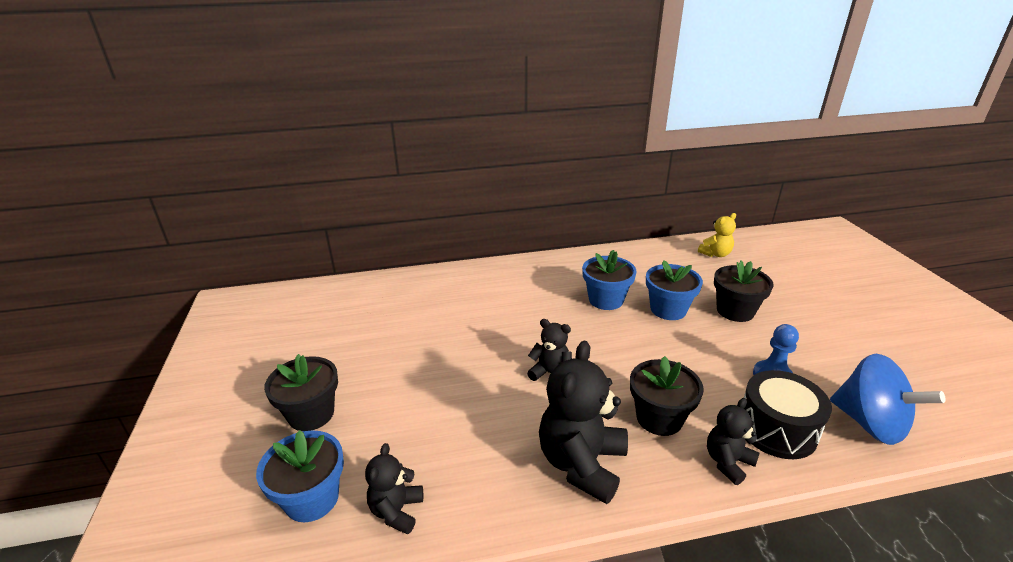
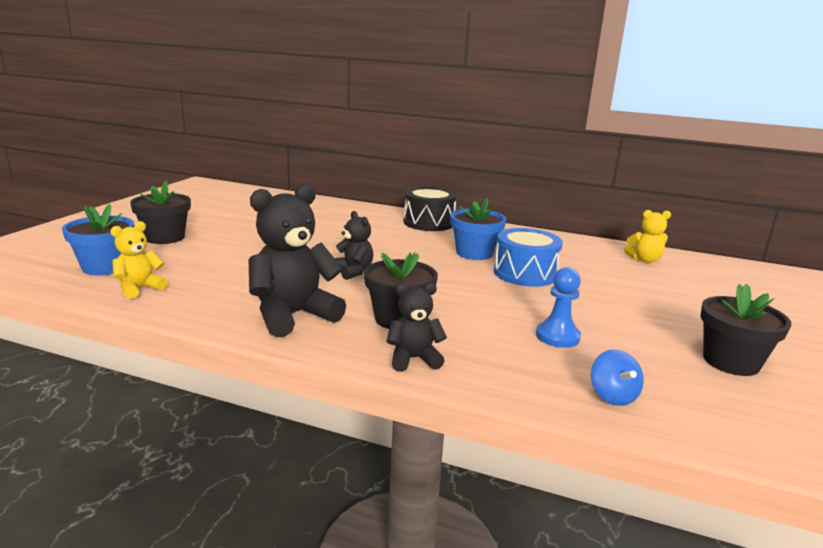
camera: 30 degrees right, 10 degrees down
black teddy bear [365,443,423,535] -> yellow teddy bear [110,221,168,299]
blue flower pot [646,260,703,320] -> blue drum [494,228,563,287]
black flower pot [714,260,773,322] -> black flower pot moved to [700,284,792,376]
black drum [744,370,832,459] -> black drum moved to [403,186,457,231]
blue spinning top [830,354,945,445] -> blue spinning top [591,349,644,406], size x0.51

